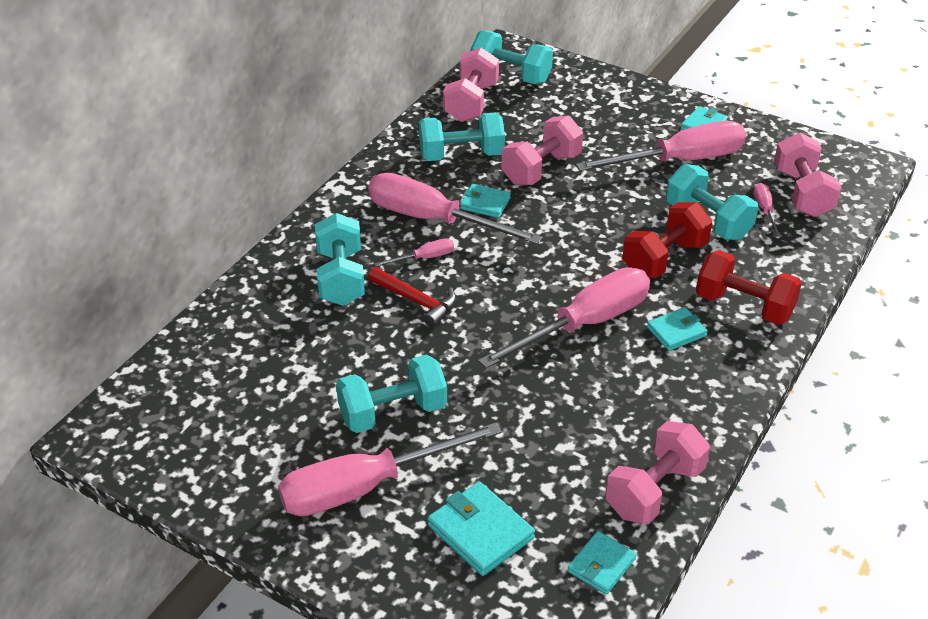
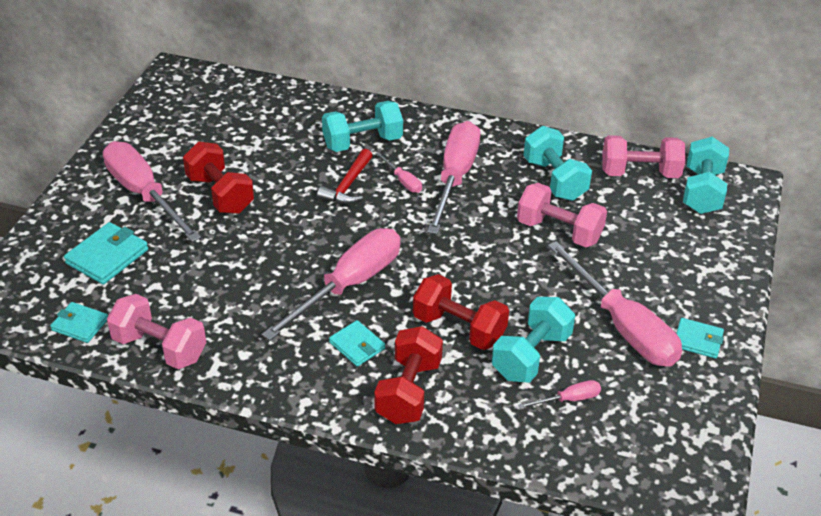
camera: 75 degrees right, 0 degrees up
turquoise dumbbell [336,355,447,433] -> red dumbbell [183,142,254,214]
turquoise wallet [460,184,511,218] -> none
pink screwdriver [479,267,650,368] -> pink screwdriver turned 90 degrees counterclockwise [262,228,401,341]
pink dumbbell [774,133,842,217] -> none

